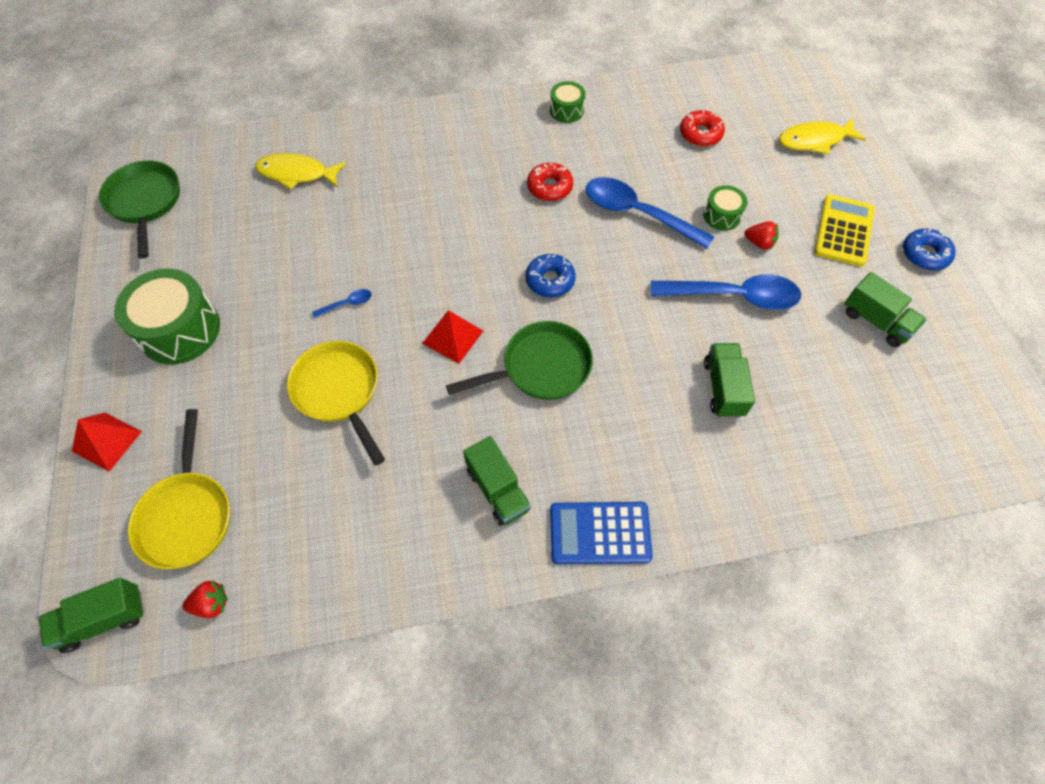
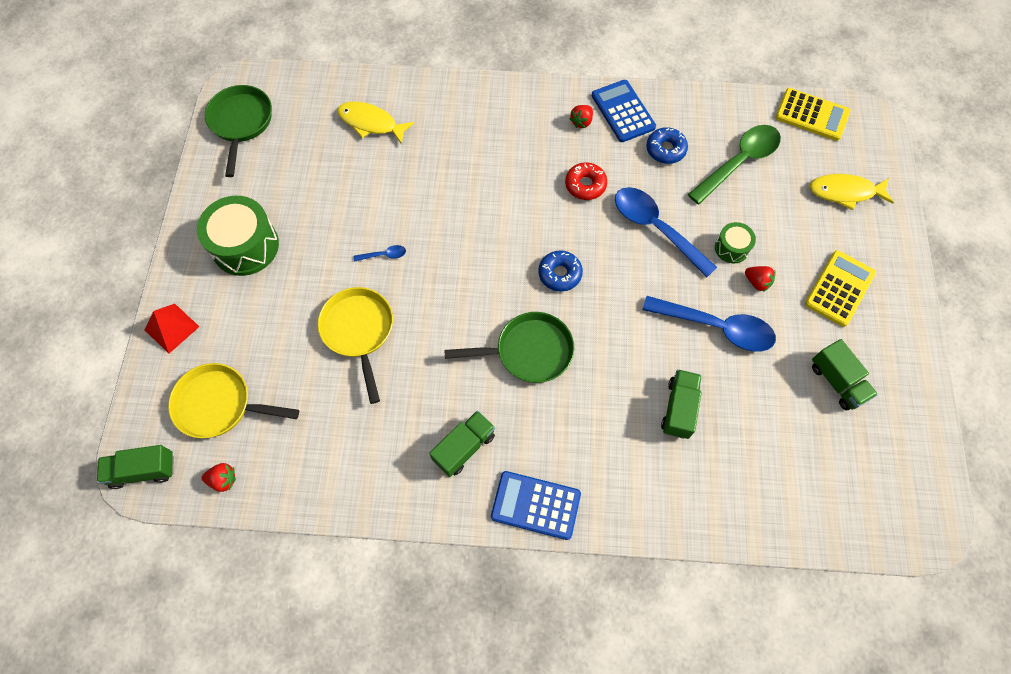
camera: 15 degrees right, 5 degrees up
yellow pan [128,409,230,569] -> yellow pan turned 90 degrees clockwise [168,363,299,438]
red pyramid [422,310,483,364] -> none
green truck [463,436,531,526] -> green truck turned 120 degrees counterclockwise [429,411,495,477]
green drum [550,81,585,123] -> blue calculator [592,80,656,142]
red donut [680,110,725,147] -> green spoon [688,125,781,205]
blue donut [903,228,956,271] -> blue donut moved to [646,127,688,164]
none -> red strawberry [570,105,593,128]
none -> yellow calculator [775,88,850,141]

